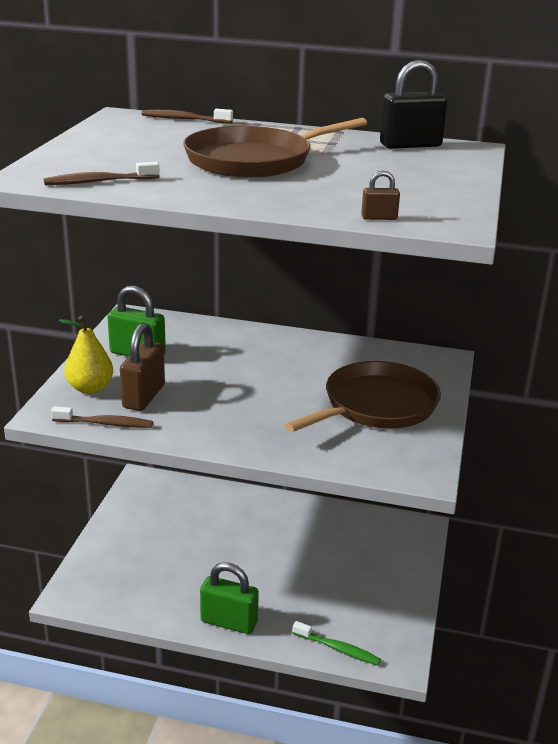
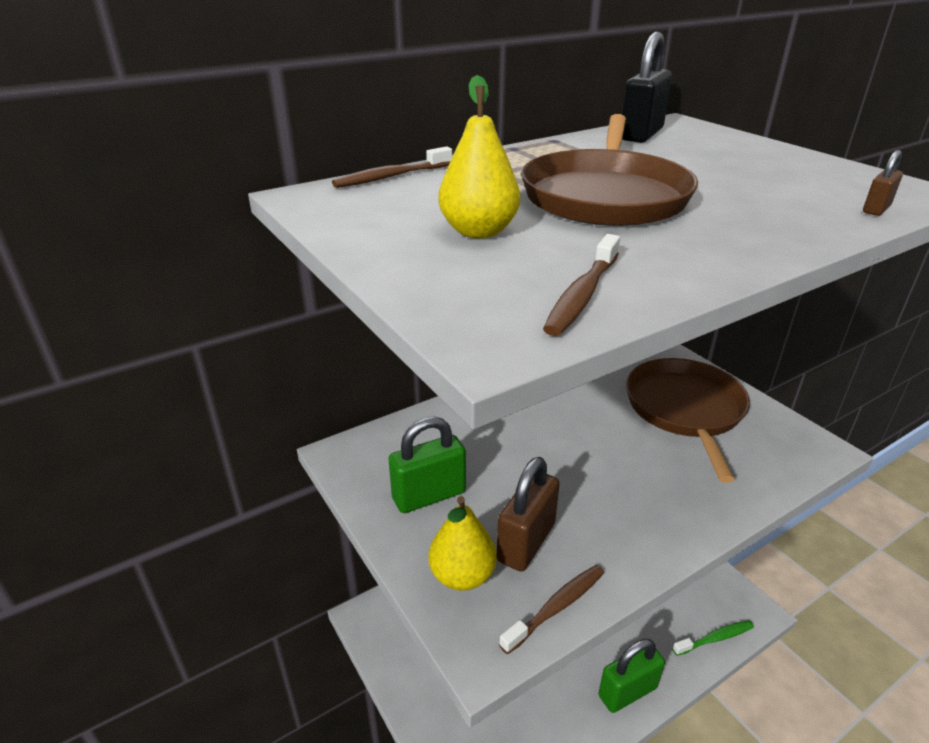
camera: 45 degrees left, 5 degrees up
brown padlock [120,323,165,411] -> brown padlock turned 60 degrees clockwise [497,457,560,571]
none -> yellow pear [439,75,520,239]

